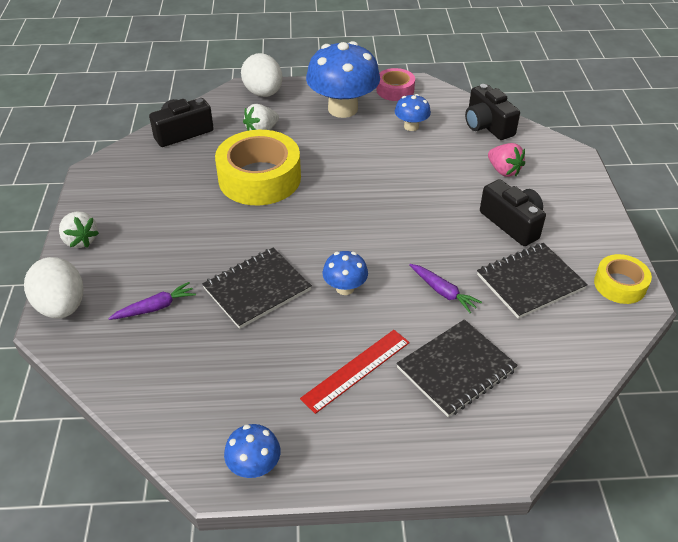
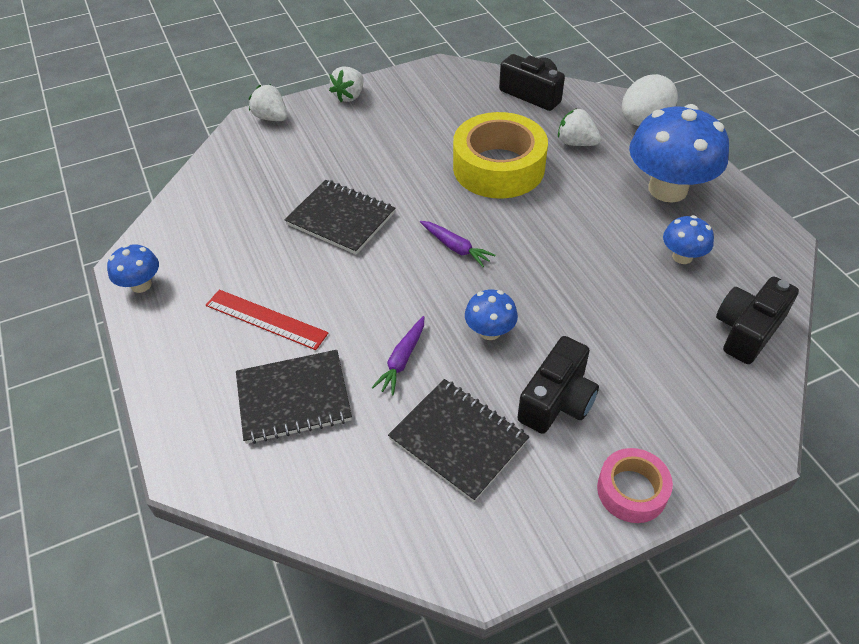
camera: 70 degrees right, 5 degrees up
white egg [24,257,83,319] -> white strawberry [249,84,287,121]
purple carrot [108,282,196,320] -> purple carrot moved to [420,221,495,267]
blue mushroom [322,251,368,295] -> blue mushroom moved to [465,290,518,340]
pink tape [376,68,415,101] -> pink tape moved to [597,448,673,523]
black notebook [396,319,518,417] -> black notebook turned 45 degrees counterclockwise [236,350,352,444]
pink strawberry [488,143,525,177] -> none
yellow tape [594,254,652,304] -> none

